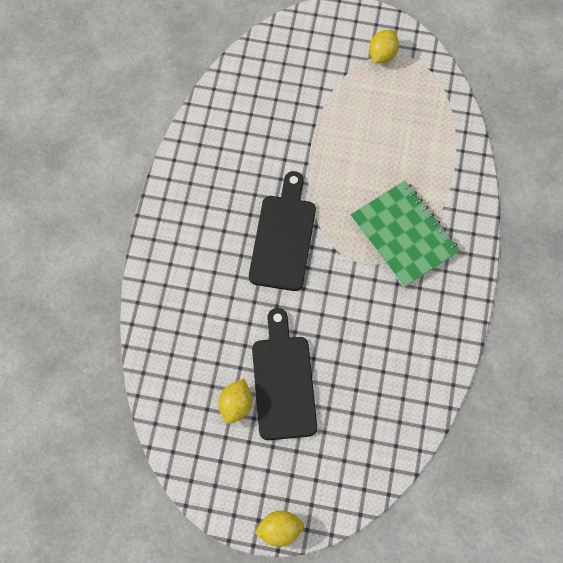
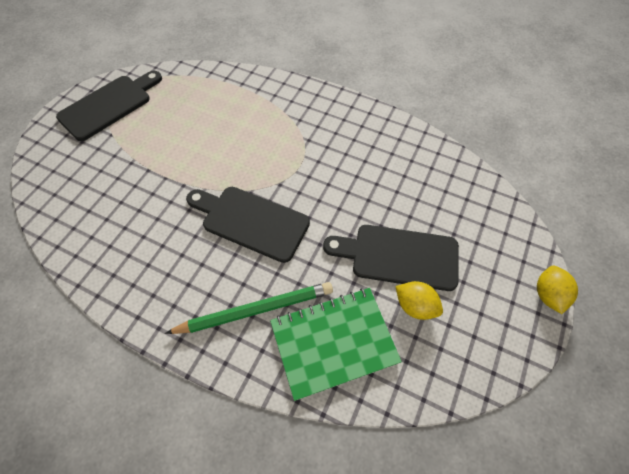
camera: 75 degrees left, 10 degrees down
green notebook [351,181,460,288] -> green notebook moved to [270,288,402,401]
yellow lemon [369,30,399,63] -> black cutting board [56,71,162,141]
none -> green pencil [165,282,333,334]

